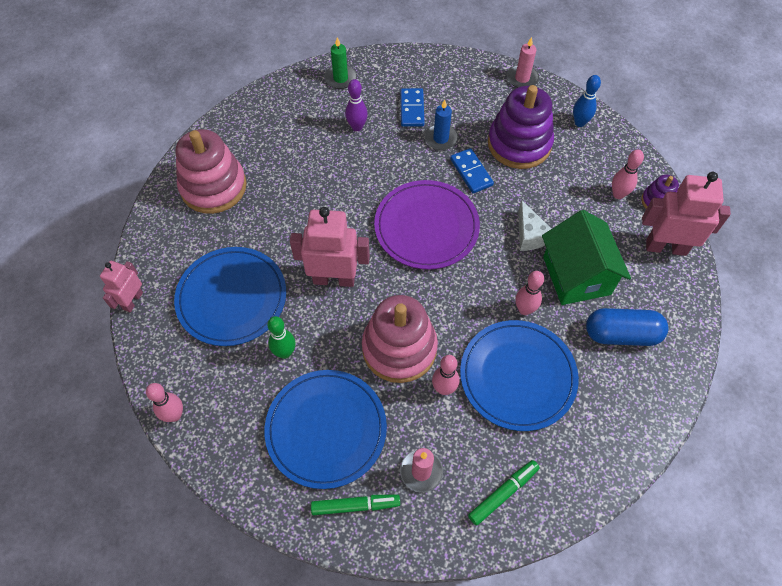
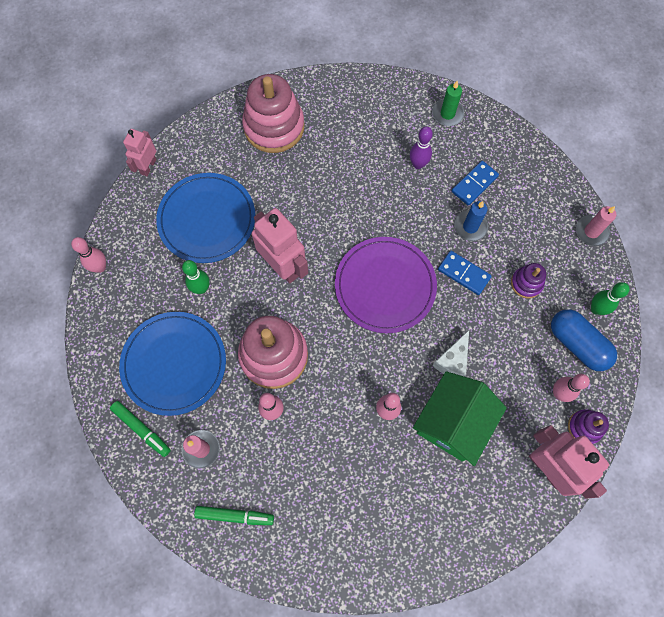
camera: 45 degrees right, 10 degrees up
pink robot [100,261,143,312] -> pink robot turned 45 degrees counterclockwise [123,129,157,176]
blue domino [450,148,494,193] -> blue domino turned 75 degrees counterclockwise [438,251,492,295]
blue plate [460,320,579,431] -> none
purple stacking toy [488,85,554,169] -> purple stacking toy [511,263,546,299], size x0.49
blue bowling pin [573,75,601,127] -> green bowling pin [591,282,630,315]
blue capsule [586,308,668,346] -> blue capsule moved to [551,309,617,371]

